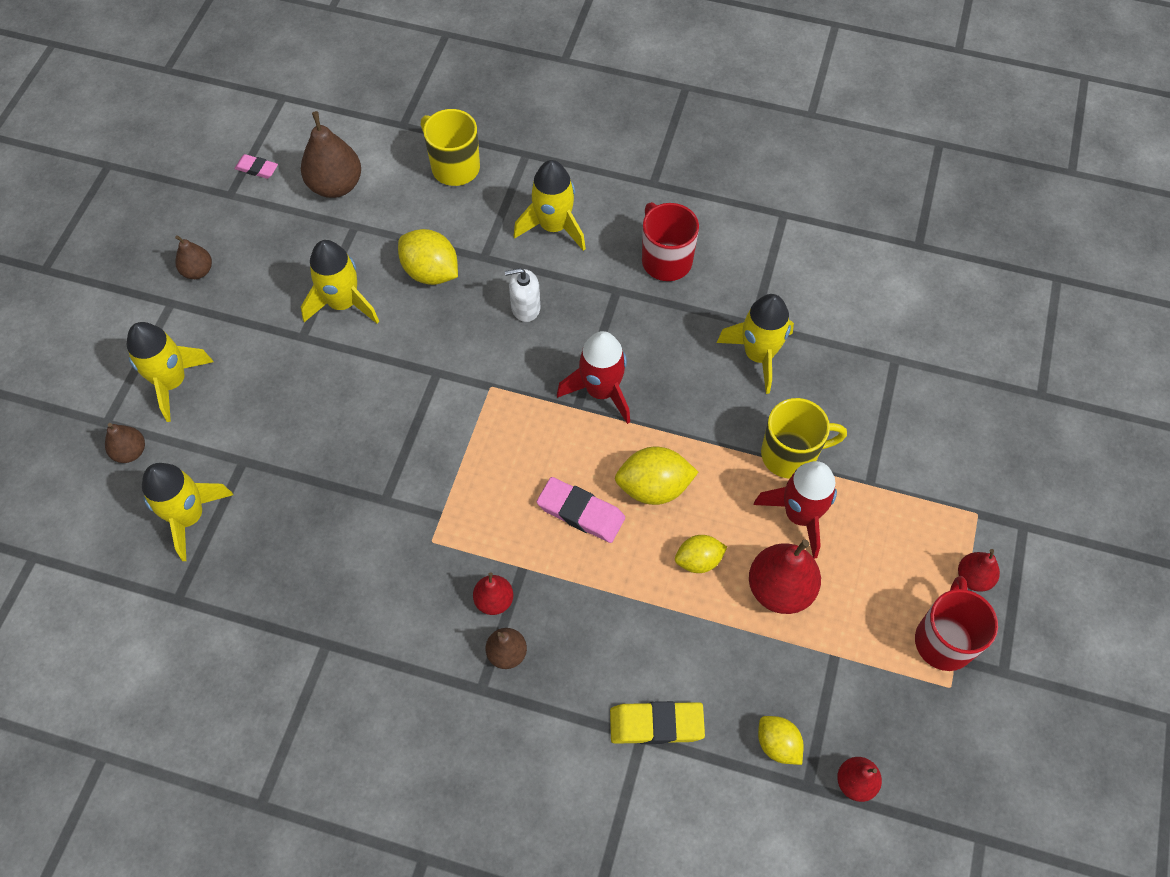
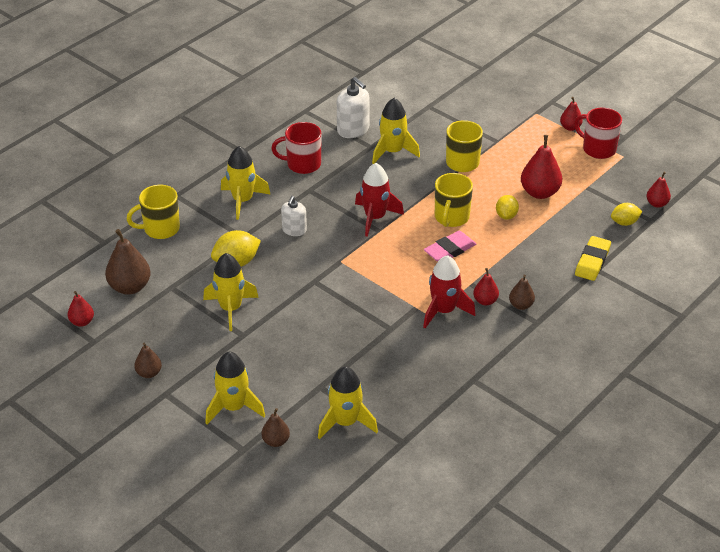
camera: 65 degrees left, 20 degrees down
pink eraser [234,154,278,179] -> red pear [68,291,94,327]
yellow lemon [615,447,698,505] -> yellow mug [435,173,473,227]
red rocket [754,461,837,559] -> red rocket moved to [423,255,476,328]
none -> white soap dispenser [337,77,370,138]

